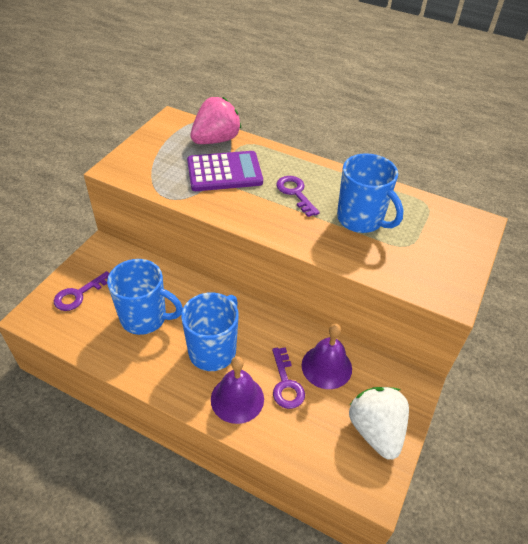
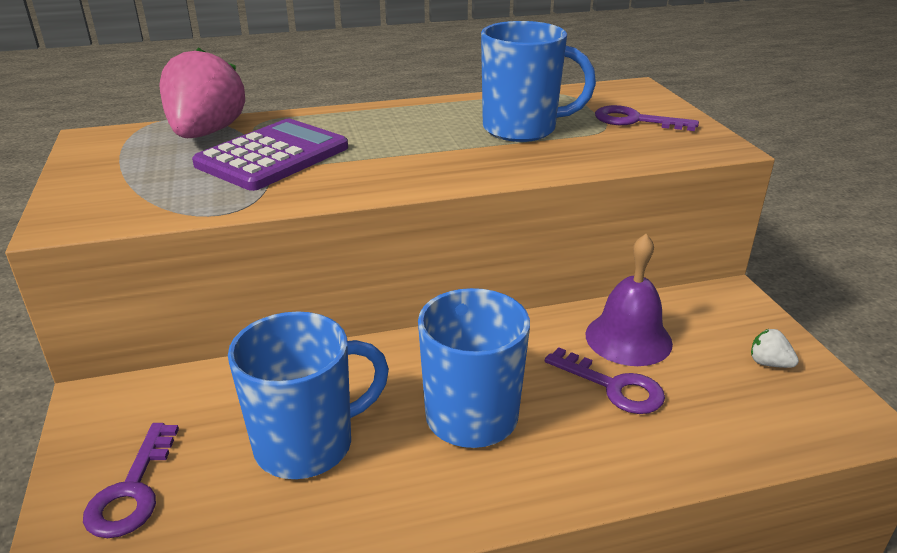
camera: 40 degrees left, 15 degrees down
purple bell [211,356,264,424] -> none
purple key [276,176,320,217] -> purple key moved to [595,105,699,131]
white strawberry [349,387,409,459] -> white strawberry [751,329,799,368], size x0.41

